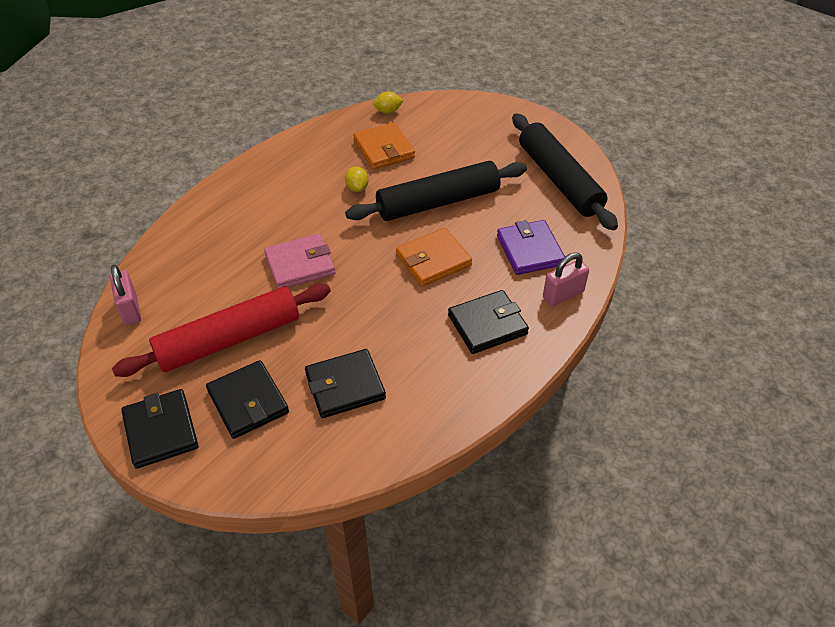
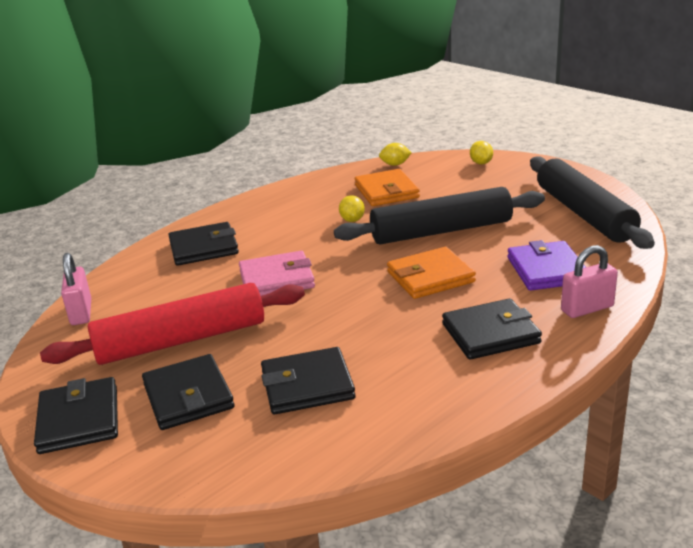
camera: 10 degrees right, 20 degrees down
none -> black wallet [169,222,239,266]
none -> yellow lemon [470,141,493,164]

